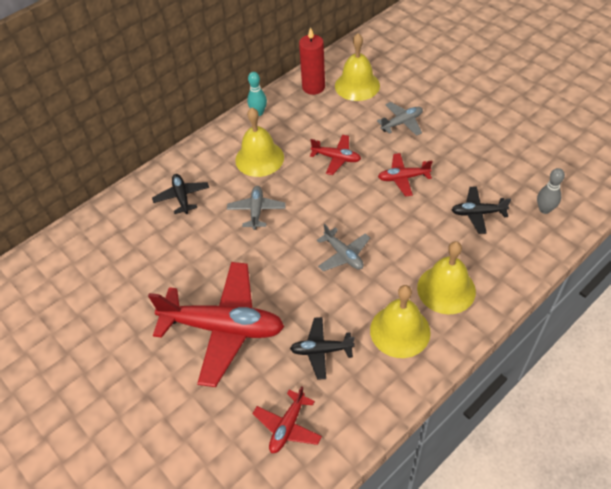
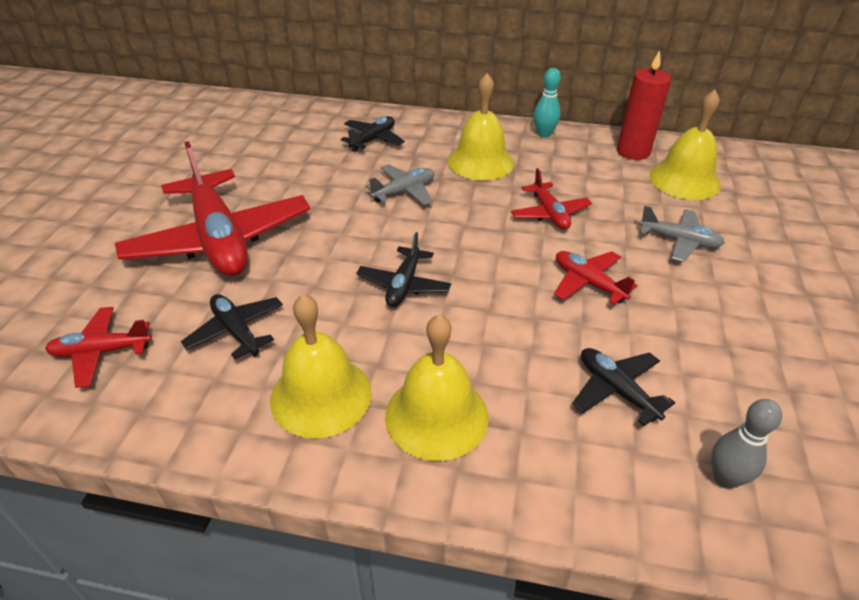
camera: 50 degrees right, 10 degrees down
grey plane [317,224,370,271] -> black plane [356,232,451,307]

